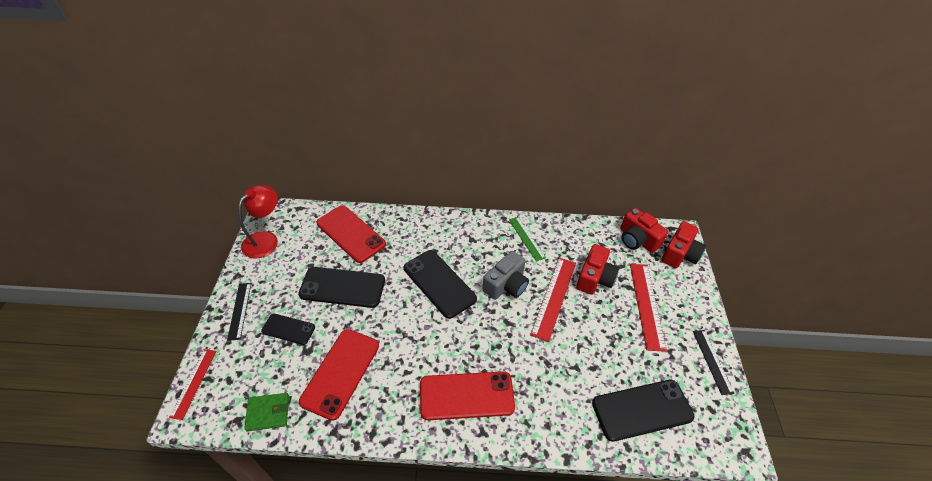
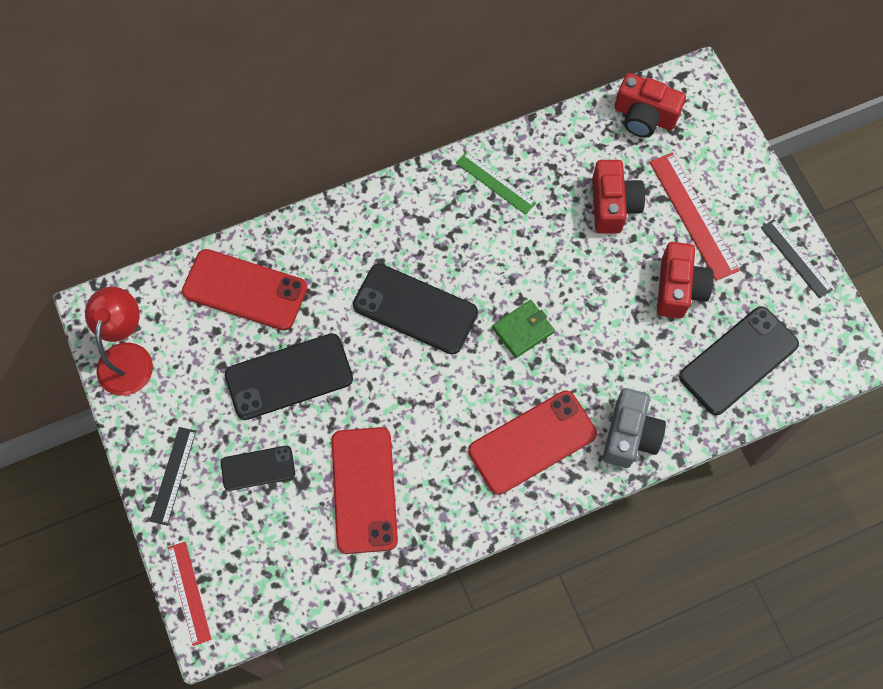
camera: 25 degrees left, 20 degrees up
black ruler [227,283,251,341] -> black ruler turned 45 degrees clockwise [150,427,196,525]
green wallet [244,393,289,432] -> green wallet moved to [492,300,555,358]
grey camera [483,251,529,300] -> grey camera moved to [603,388,666,468]
red ruler [530,258,576,342] -> none
red camera [661,221,706,268] -> red camera moved to [657,242,714,319]

